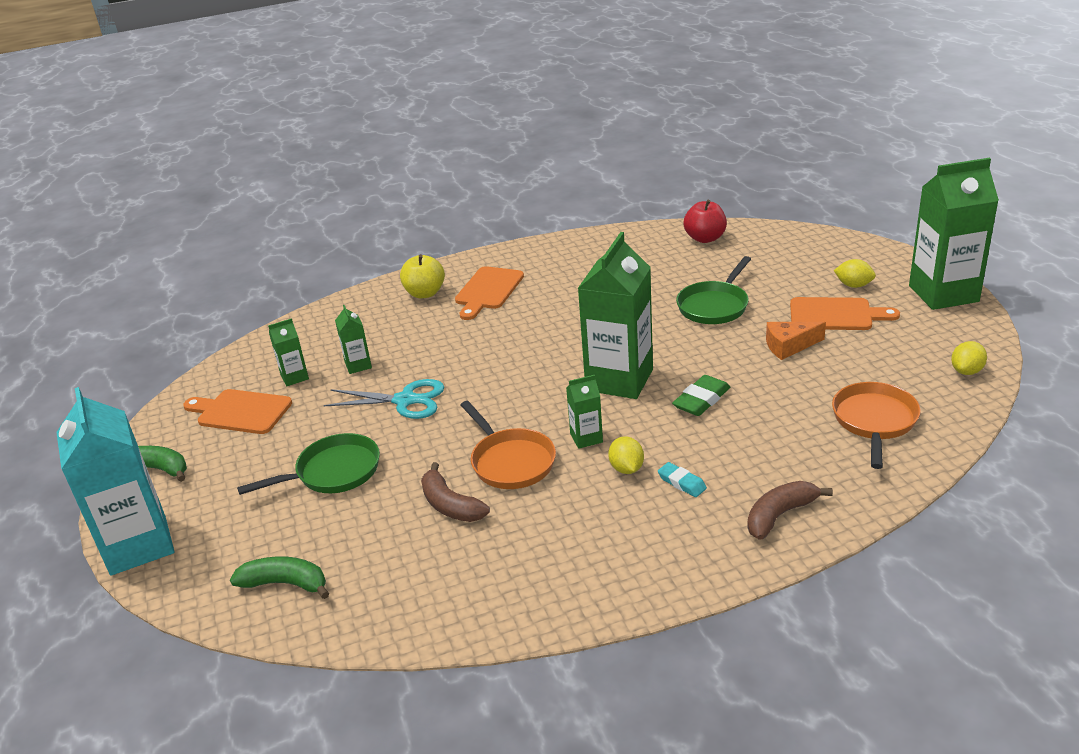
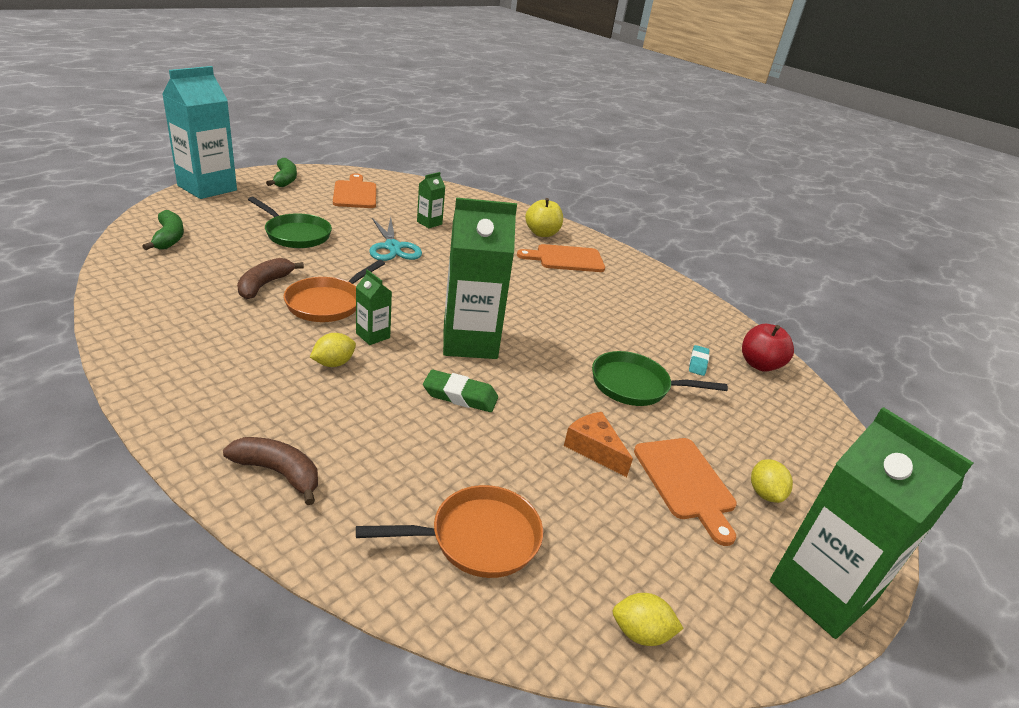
camera: 55 degrees right, 0 degrees up
green carton [268,318,309,386] -> none
turquoise eraser [658,462,707,497] -> turquoise eraser moved to [689,345,710,376]

